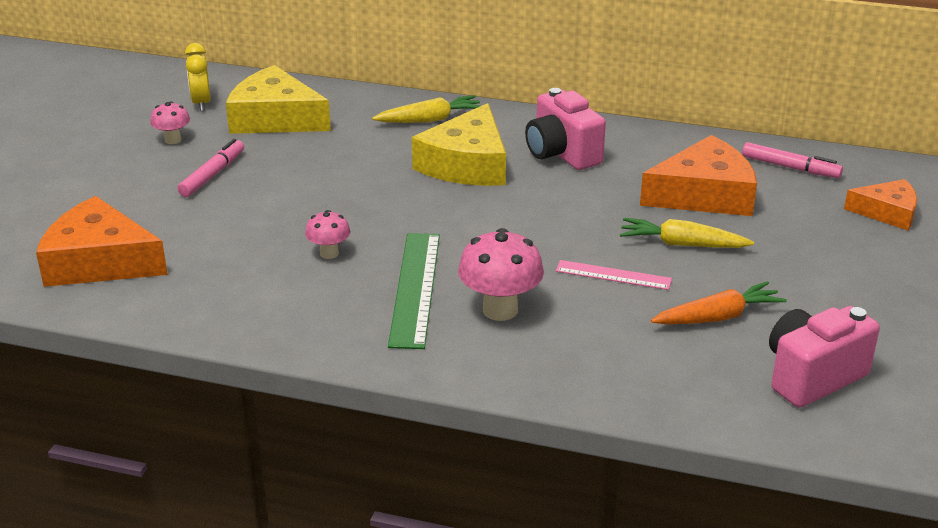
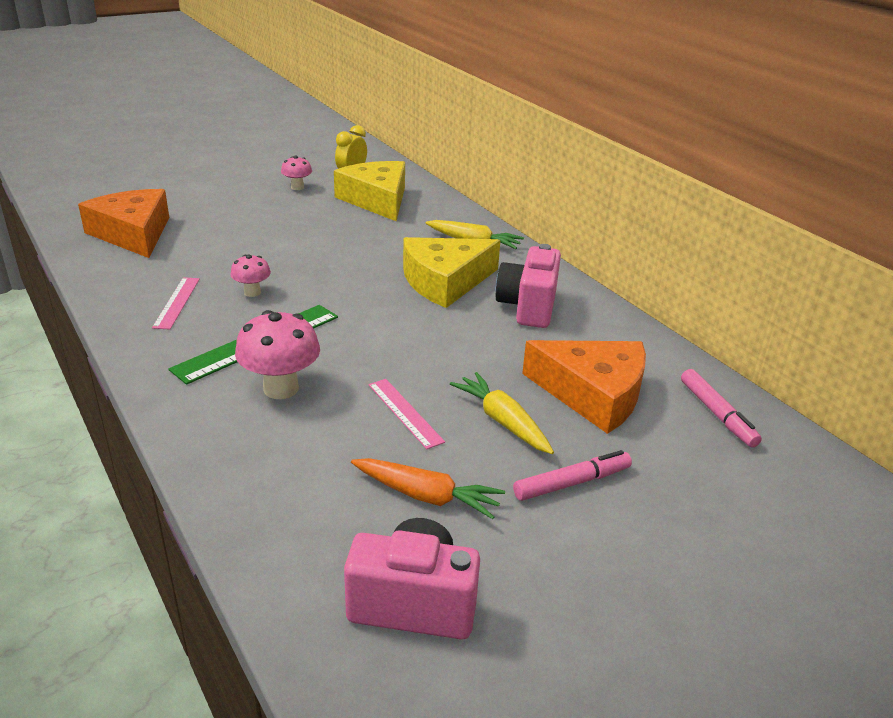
camera: 40 degrees right, 0 degrees up
pink marker [178,139,244,197] -> pink marker moved to [513,450,632,501]
orange cheese [844,179,917,230] -> none
none -> pink ruler [152,277,200,330]

